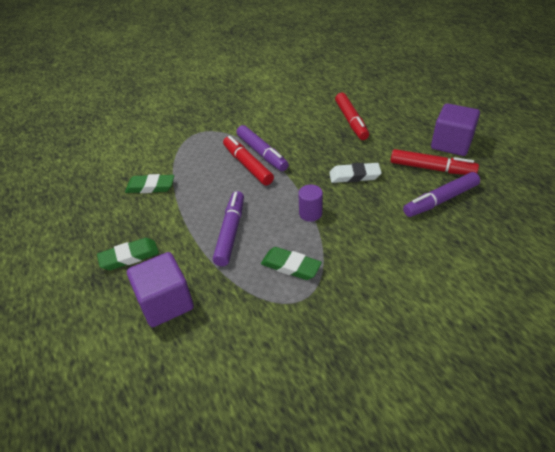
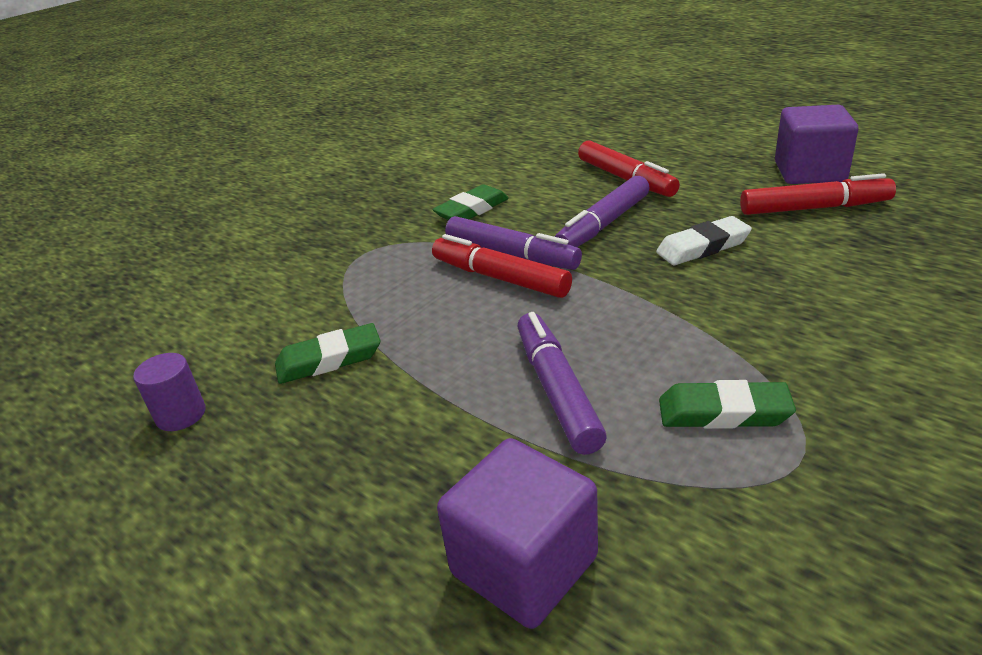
camera: 20 degrees left, 10 degrees down
green eraser [97,238,159,270] -> green eraser moved to [433,184,509,220]
purple cylinder [298,185,323,222] -> purple cylinder moved to [133,353,206,431]
purple marker [403,172,480,217] -> purple marker moved to [555,176,649,247]

